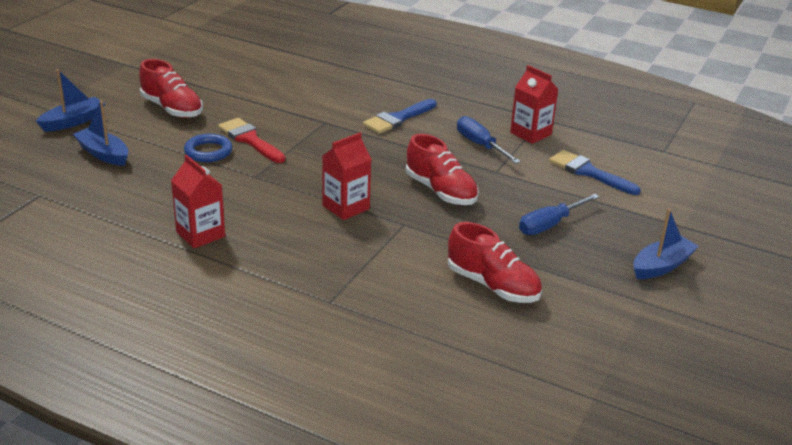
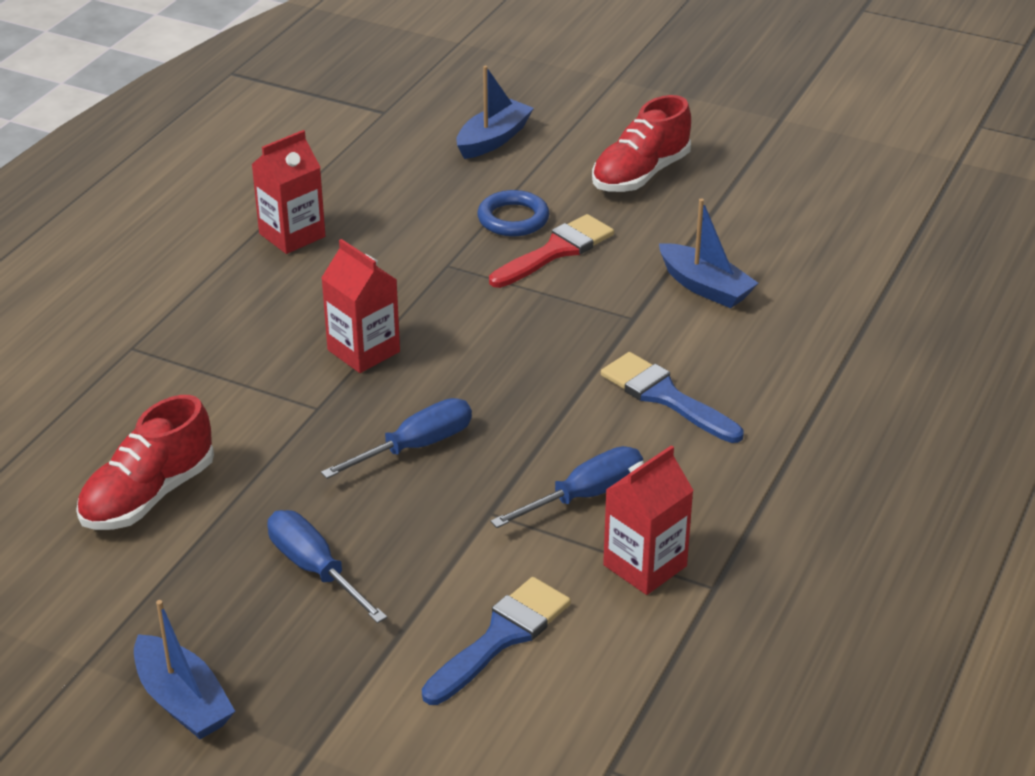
camera: 90 degrees right, 5 degrees up
blue boat [36,69,105,132] -> blue boat moved to [659,198,758,308]
red shoe [406,134,479,205] -> blue screwdriver [321,398,472,479]

